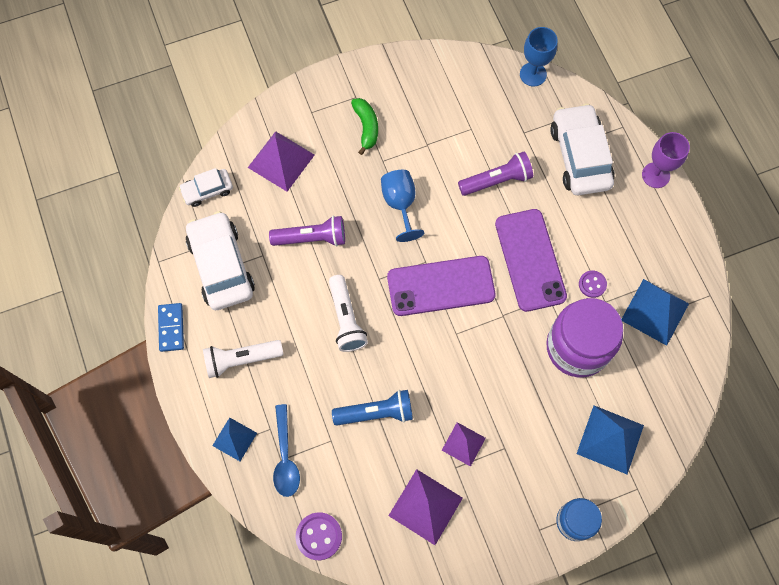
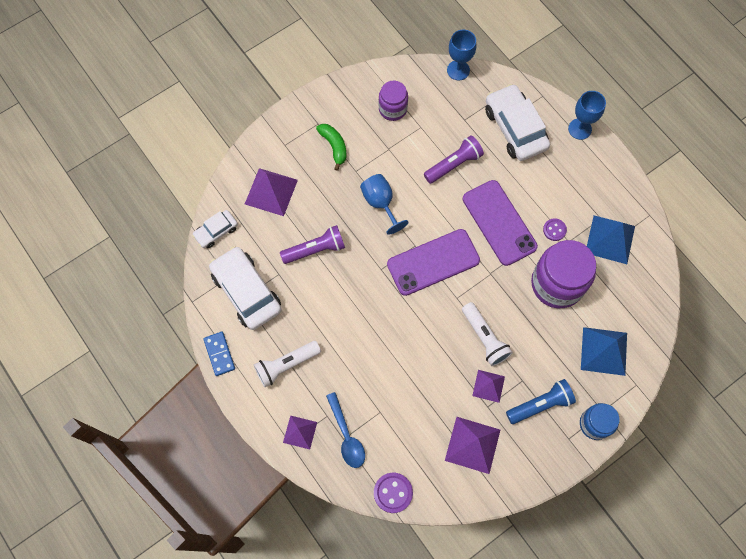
camera: 15 degrees left, 0 degrees up
blue pyramid [212,417,257,461] -> purple pyramid [283,415,317,449]
white flashlight [329,275,368,352] -> white flashlight moved to [462,302,513,366]
blue flashlight [332,390,413,426] -> blue flashlight moved to [506,379,576,424]
purple goblet [642,132,690,188] -> blue goblet [568,91,606,140]
none -> purple jar [379,81,408,121]

